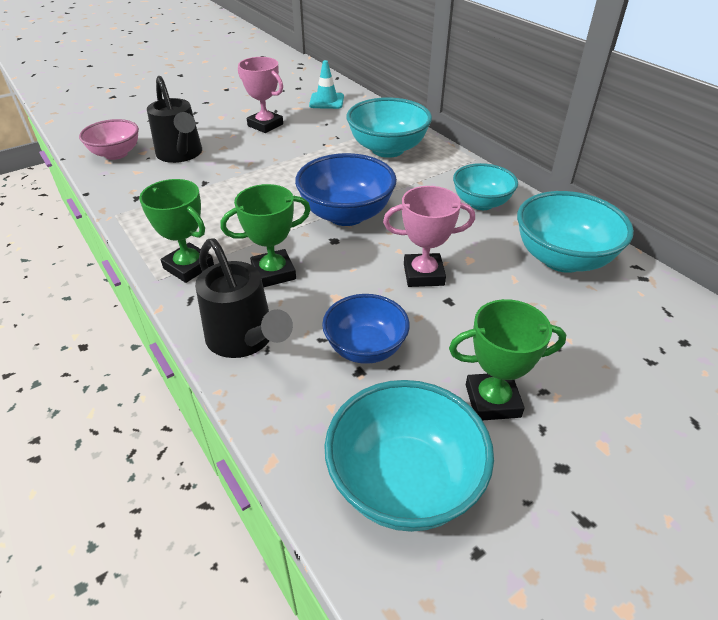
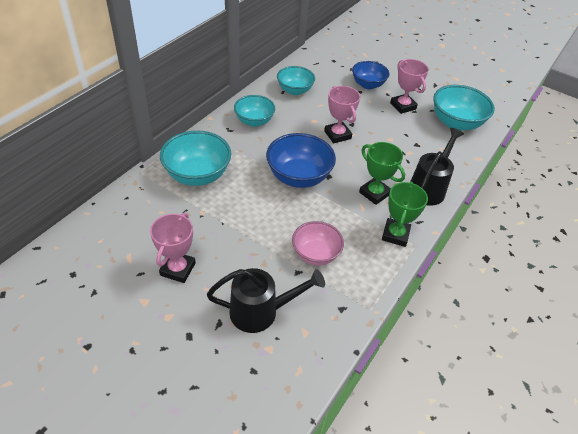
camera: 115 degrees left, 5 degrees up
pink bowl [79,119,139,160] -> pink bowl moved to [292,221,344,266]
black watering can [147,76,202,163] -> black watering can turned 45 degrees clockwise [207,268,325,333]
turquoise traffic cone [309,60,344,109] -> none
blue bowl [322,294,410,364] -> blue bowl moved to [352,61,390,89]
green trophy [449,299,566,421] -> pink trophy [390,59,429,114]
turquoise bowl [517,191,634,273] -> turquoise bowl [277,66,315,95], size x0.67

